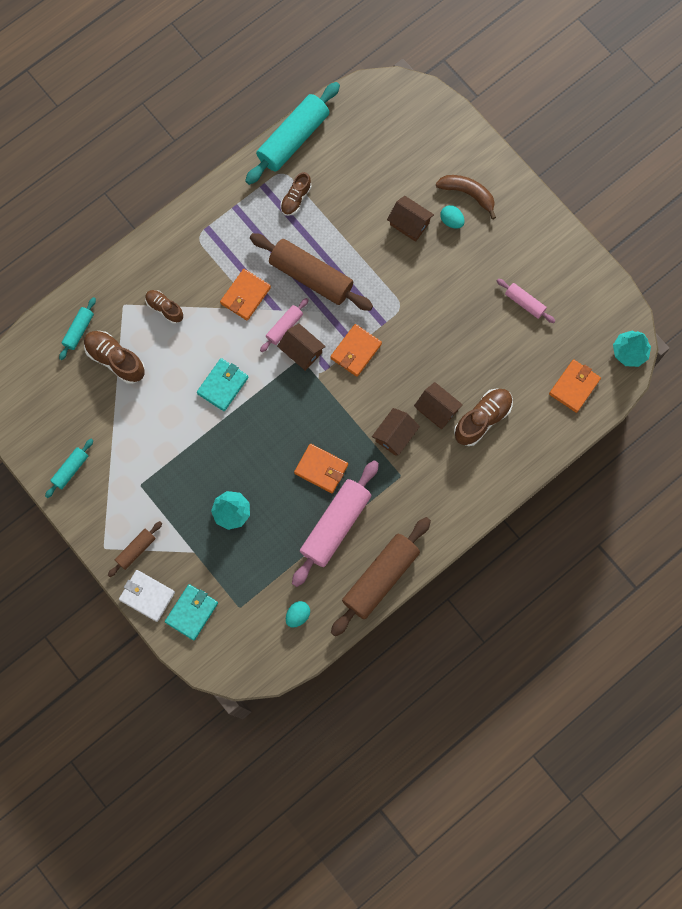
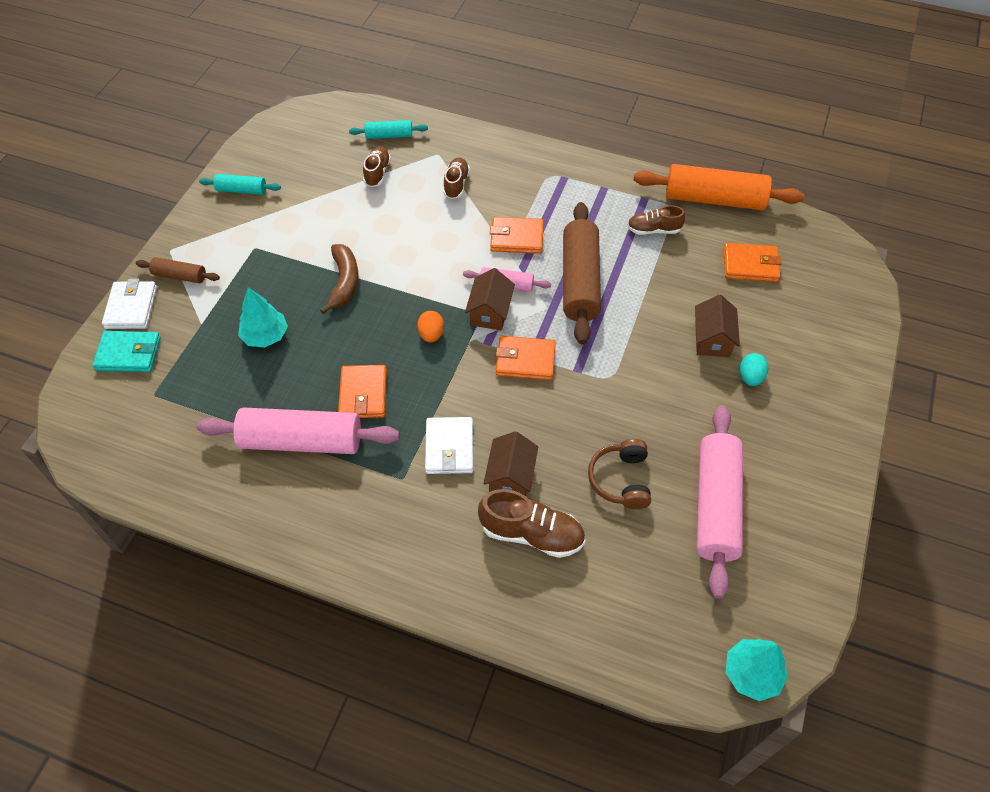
camera: 60 degrees right, 20 degrees down
brown shoe [84,331,145,384] -> brown shoe [363,146,391,187], size x0.64
turquoise wallet [197,358,248,411] -> none
turquoise rolling pin [245,82,340,185] -> orange rolling pin [634,164,804,210]
turquoise egg [286,601,310,628] -> none
brown rolling pin [331,517,431,636] -> none
brown house [372,408,420,456] -> white wallet [425,417,473,474]
brown banana [436,175,496,219] -> brown banana moved to [320,244,359,314]
pink rolling pin [497,279,555,323] -> pink rolling pin [696,405,743,599], size x2.01
orange wallet [549,359,601,413] -> orange wallet moved to [723,243,781,282]
none -> orange egg [417,311,444,343]
none -> brown headphones [588,439,651,509]

